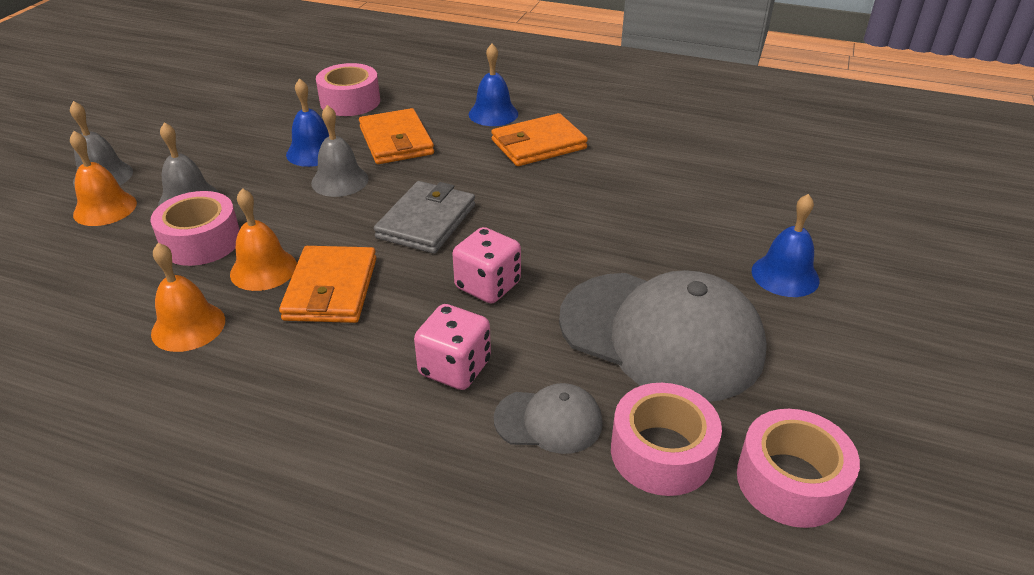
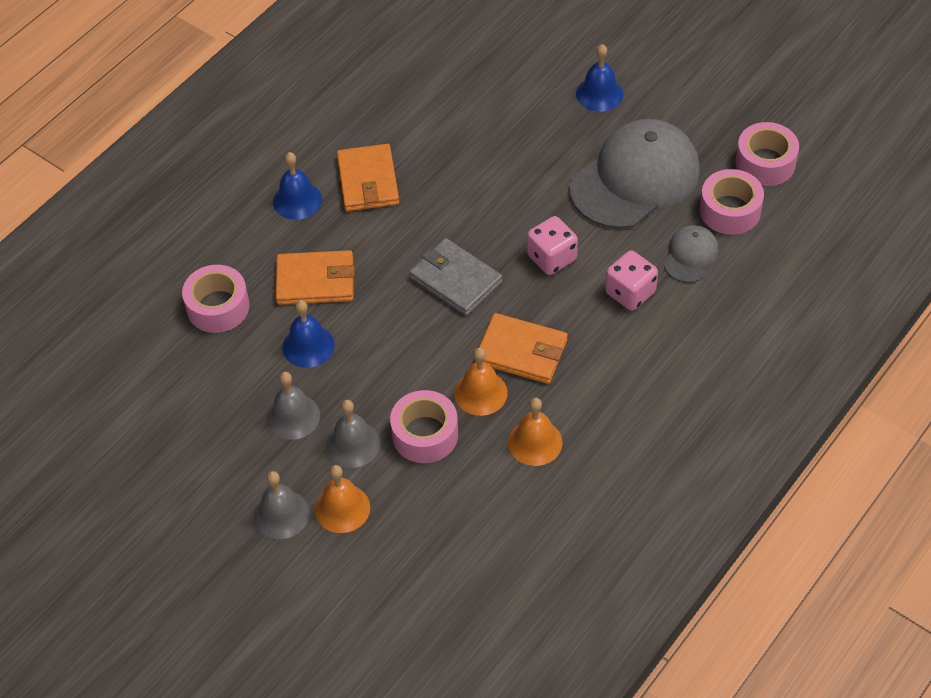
camera: 70 degrees left, 15 degrees up
grey bell [311,105,369,197] -> grey bell moved to [267,372,320,440]

